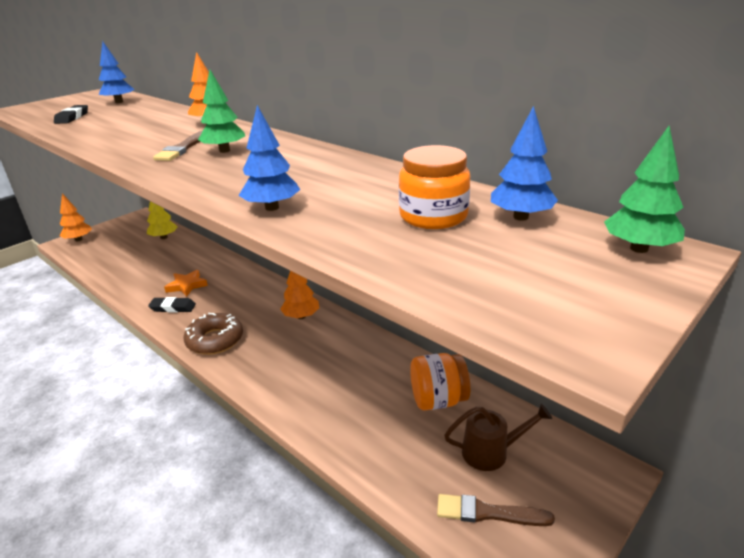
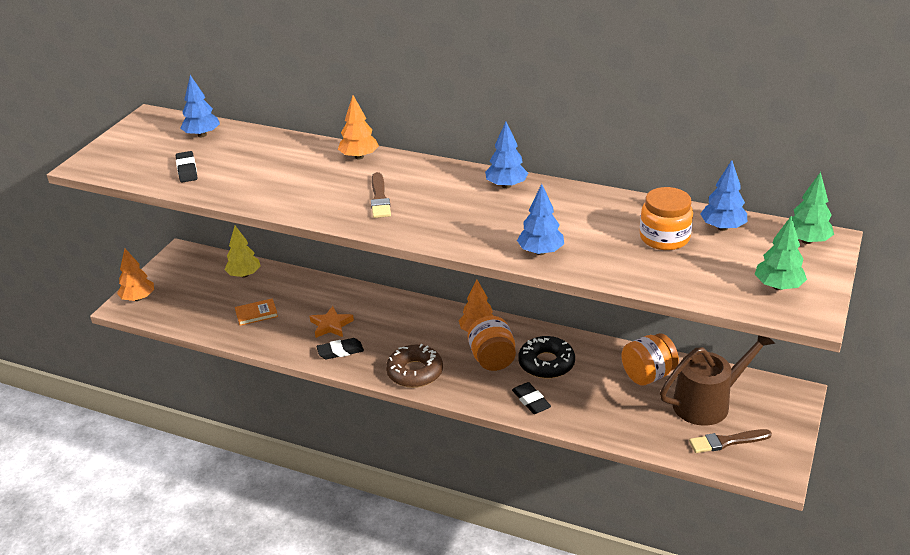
camera: 20 degrees left, 5 degrees up
green tree [198,70,245,153] -> green tree moved to [755,216,807,290]
brown watering can [444,404,552,471] -> brown watering can [660,335,775,426], size x1.59
none -> orange book [235,299,278,326]
none -> orange jar [468,316,516,371]
none -> blue tree [485,122,528,188]
none -> black eraser [512,382,551,414]
none -> black donut [518,336,575,379]

